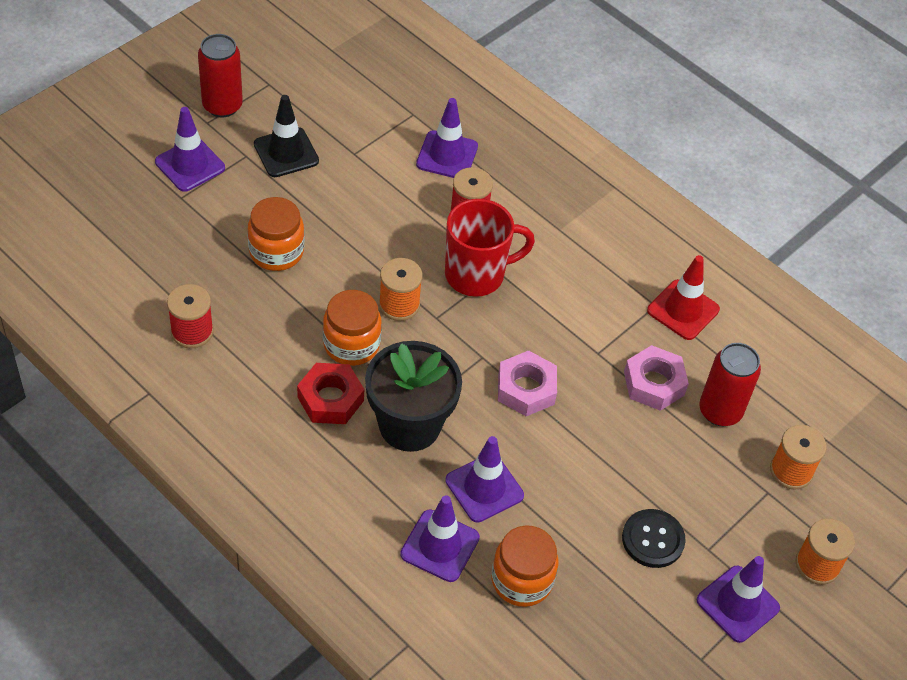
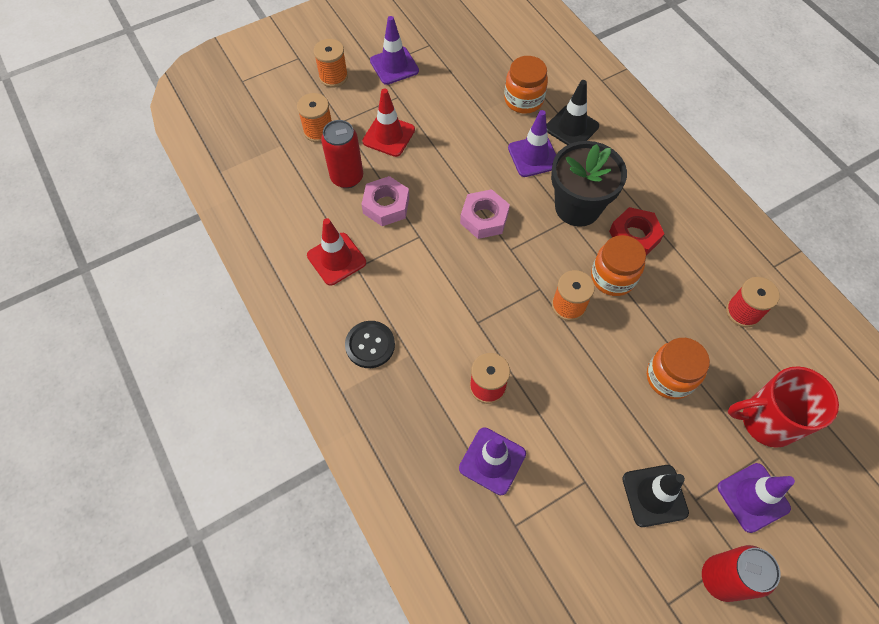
camera: 160 degrees left, 10 degrees up
purple traffic cone [400,496,480,582] -> black traffic cone [546,80,599,145]
red mug [445,199,535,297] -> red mug moved to [728,366,839,448]
black button [622,509,686,568] -> black button moved to [345,321,395,368]
none -> red traffic cone [362,88,415,157]

